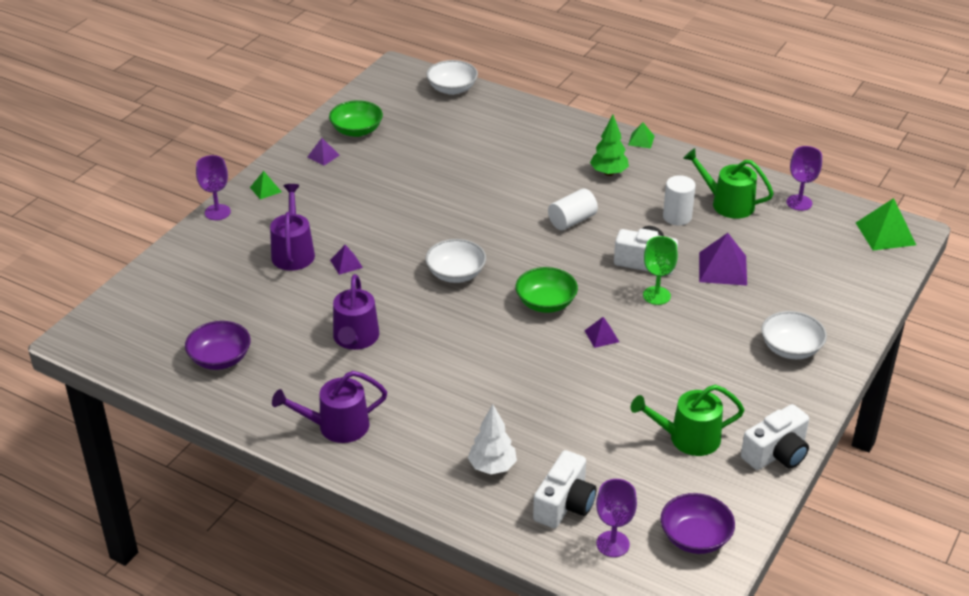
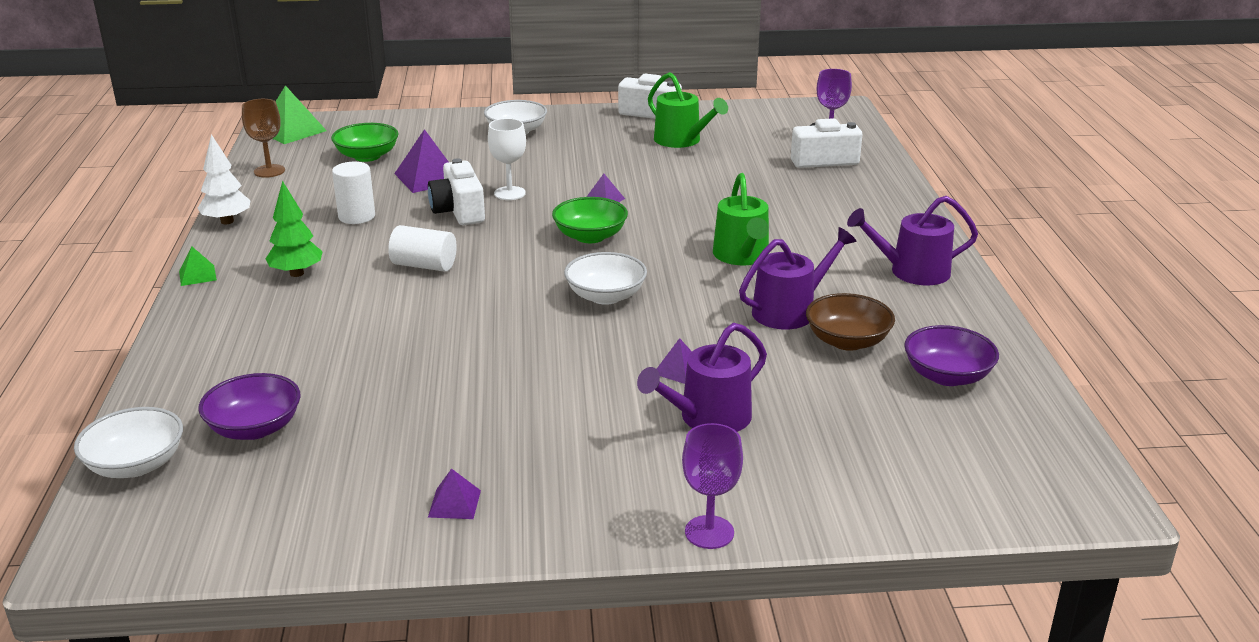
camera: 125 degrees left, 10 degrees down
green pyramid [250,171,282,199] -> none
purple watering can [272,371,387,443] -> purple watering can turned 135 degrees clockwise [847,196,978,285]
green bowl [329,100,383,137] -> green bowl moved to [331,123,399,162]
white tree [468,404,517,474] -> white tree moved to [198,134,251,224]
green goblet [643,236,678,305] -> white goblet [488,118,526,200]
purple bowl [660,493,735,554] -> purple bowl moved to [198,373,301,440]
green watering can [683,148,774,219] -> green watering can moved to [713,173,769,265]
purple goblet [786,146,822,211] -> brown goblet [242,99,285,178]
none -> brown bowl [806,293,895,351]

